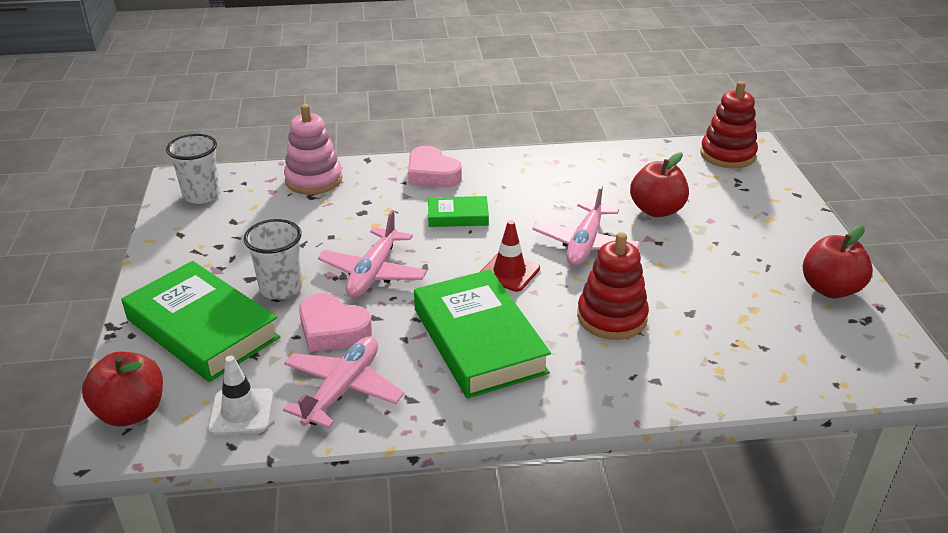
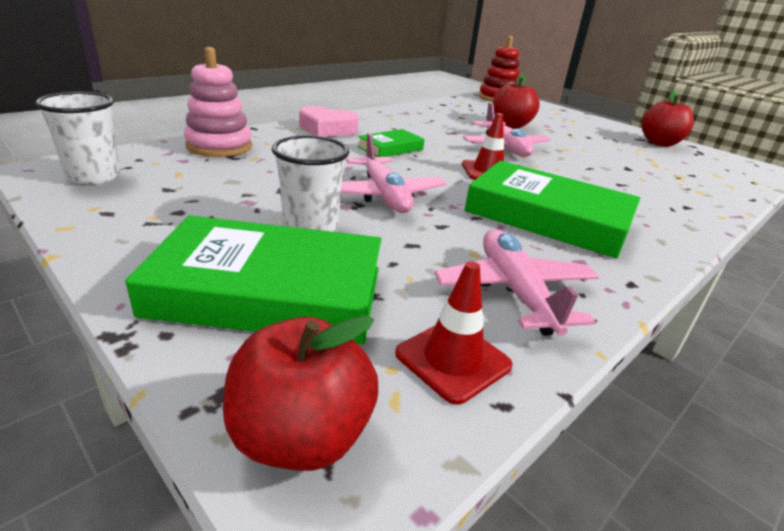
camera: 40 degrees left, 5 degrees down
white traffic cone [208,355,273,435] -> red traffic cone [395,261,513,405]
pink heart [299,293,372,352] -> none
red stacking toy [577,232,649,340] -> none

